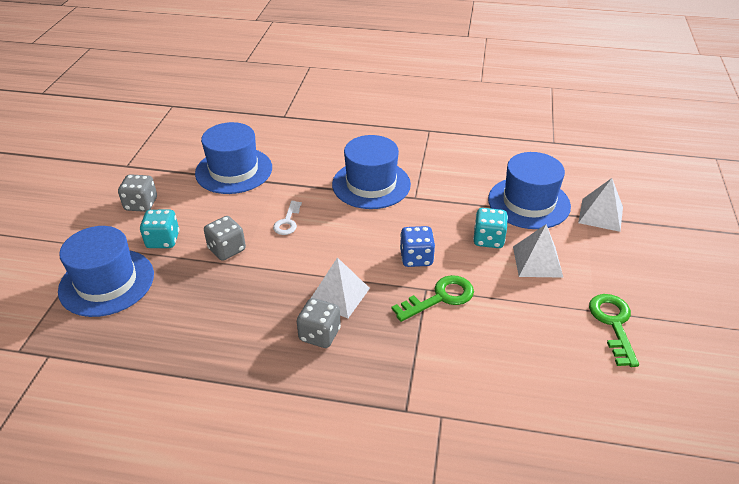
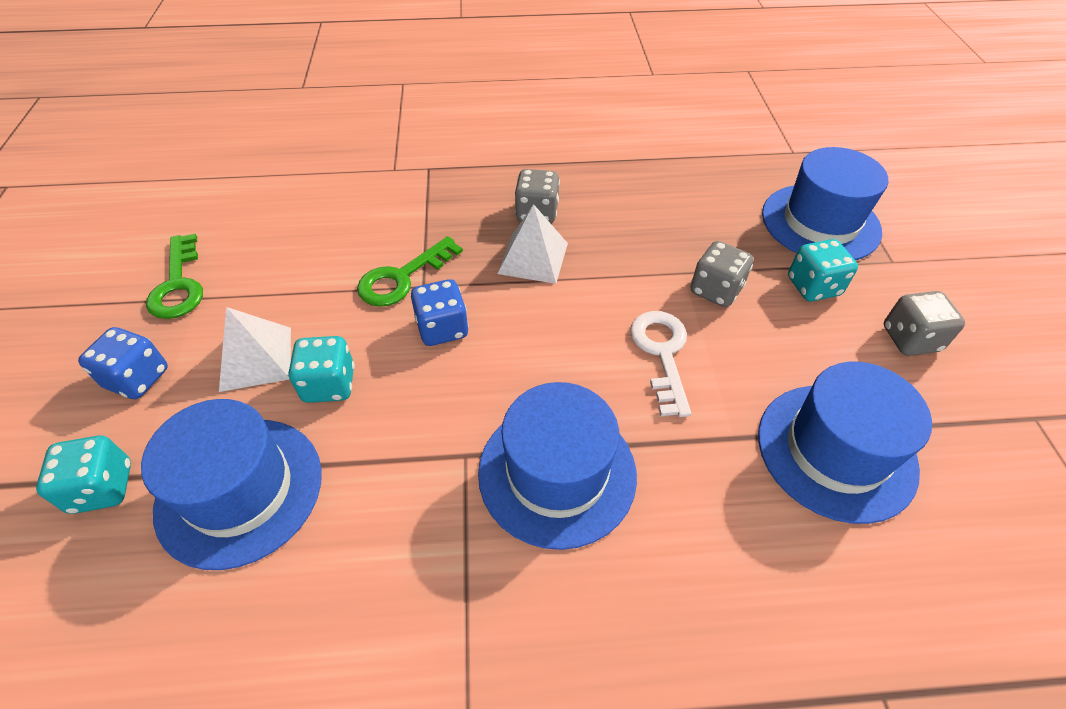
camera: 165 degrees right, 10 degrees up
white key [273,201,302,235] -> white key [630,311,691,417], size x1.51
white pyramid [578,178,623,232] -> turquoise dice [36,435,131,514]
none -> blue dice [78,327,168,399]

